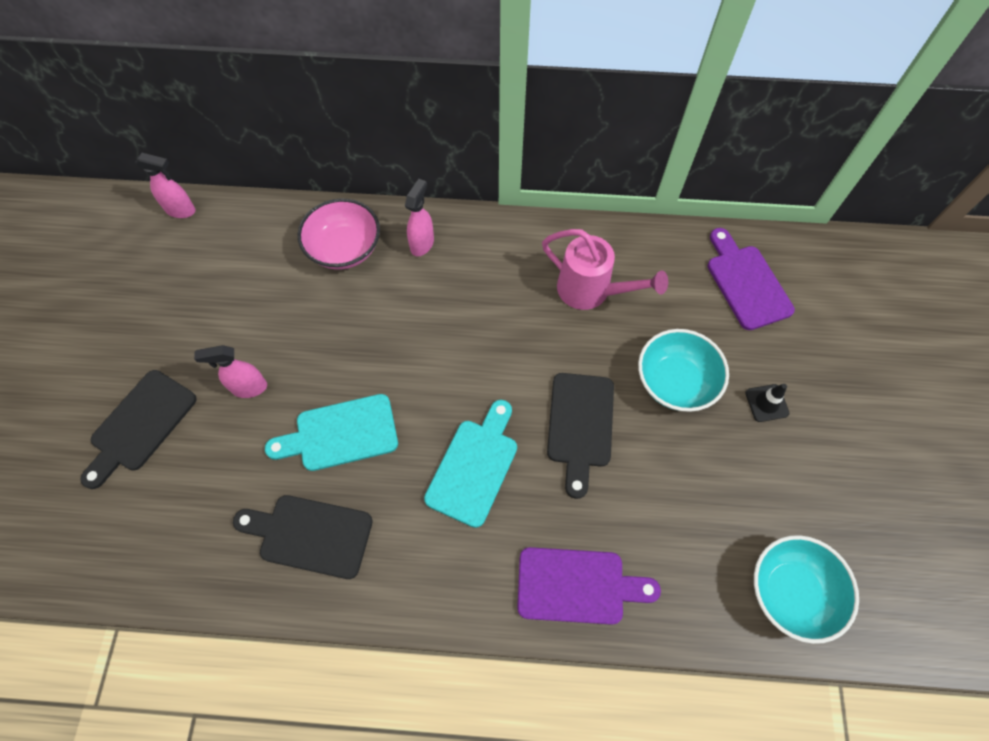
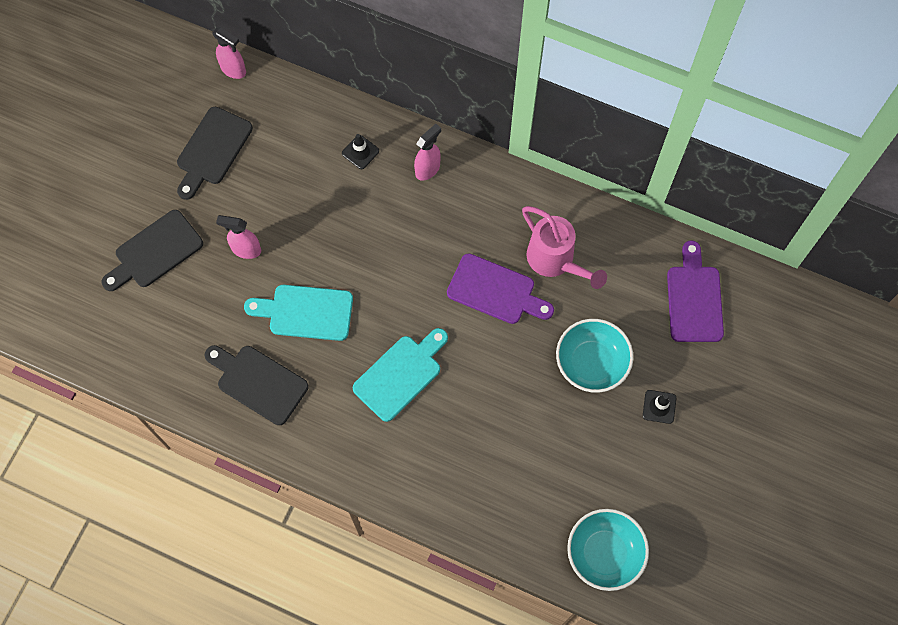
camera: 20 degrees right, 5 degrees up
pink bowl [298,199,380,270] -> black traffic cone [342,134,379,169]
purple cutting board [517,547,661,625] -> purple cutting board moved to [447,253,554,324]
black cutting board [547,373,614,499] -> black cutting board moved to [177,107,253,200]

